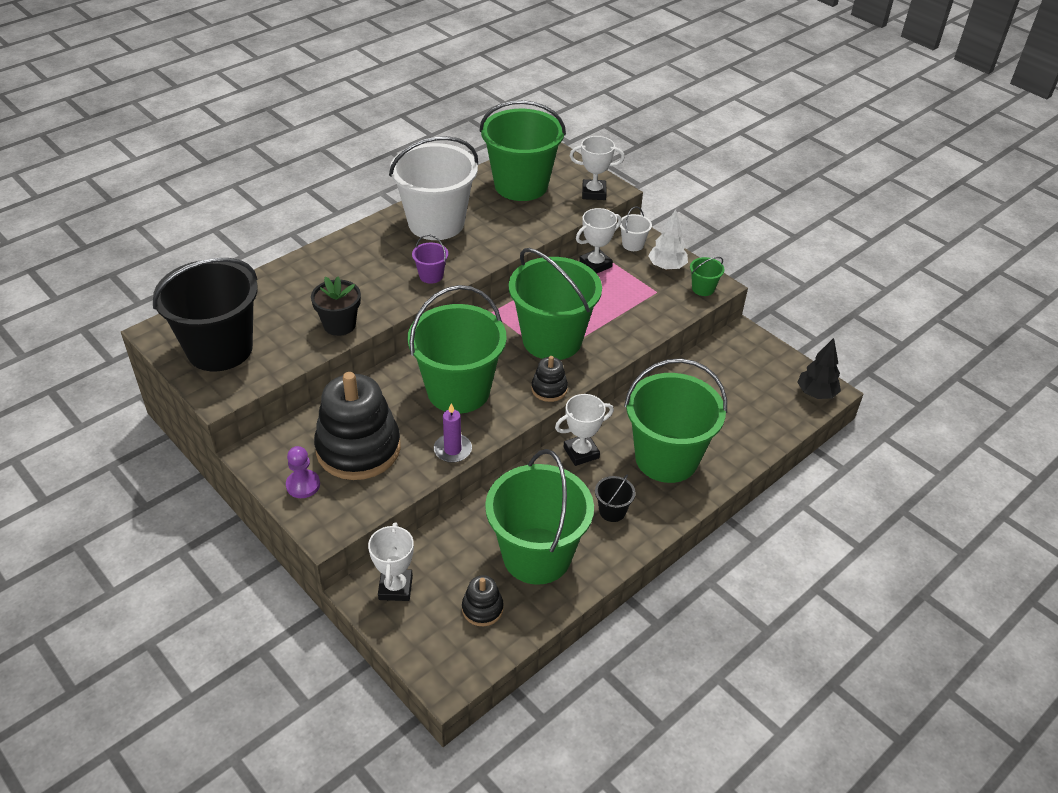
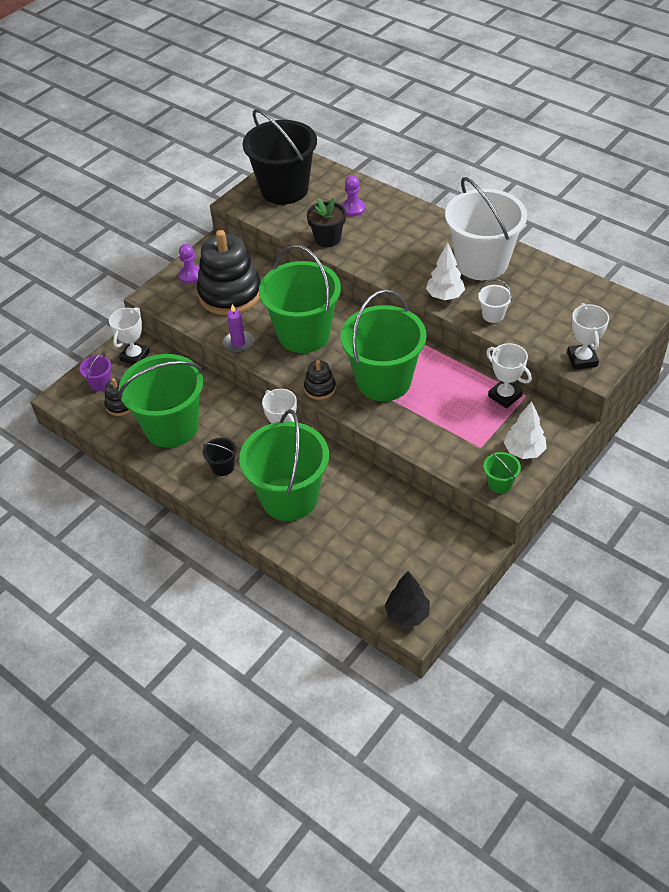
camera: 85 degrees right, 5 degrees up
white trophy [368,522,414,601] -> white trophy turned 60 degrees counterclockwise [109,307,150,365]
purple bucket [412,235,448,284] -> purple bucket moved to [79,352,111,391]
green bucket [480,100,566,201] -> none
white bucket [620,206,652,251] -> white bucket moved to [478,279,512,323]
none -> purple pawn [342,176,365,217]
none -> white tree [426,243,465,300]

